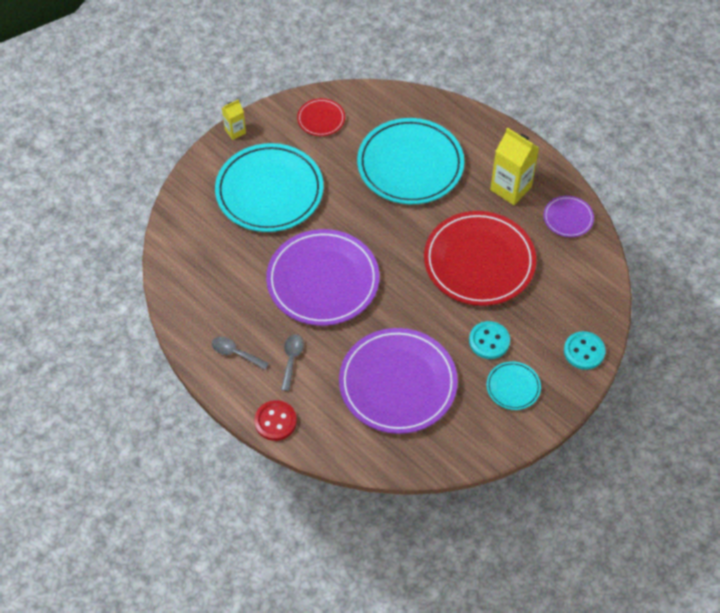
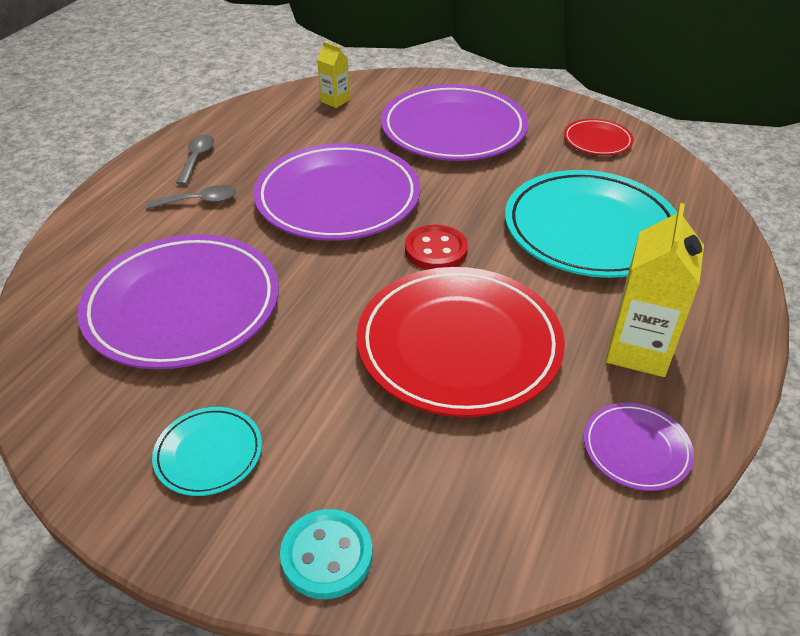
camera: 70 degrees right, 15 degrees down
turquoise plate [215,143,324,232] -> purple plate [381,84,529,161]
yellow carton [222,99,246,140] -> yellow carton moved to [317,41,350,108]
red button [254,400,297,441] -> red button moved to [405,225,468,270]
turquoise button [469,321,510,359] -> none

